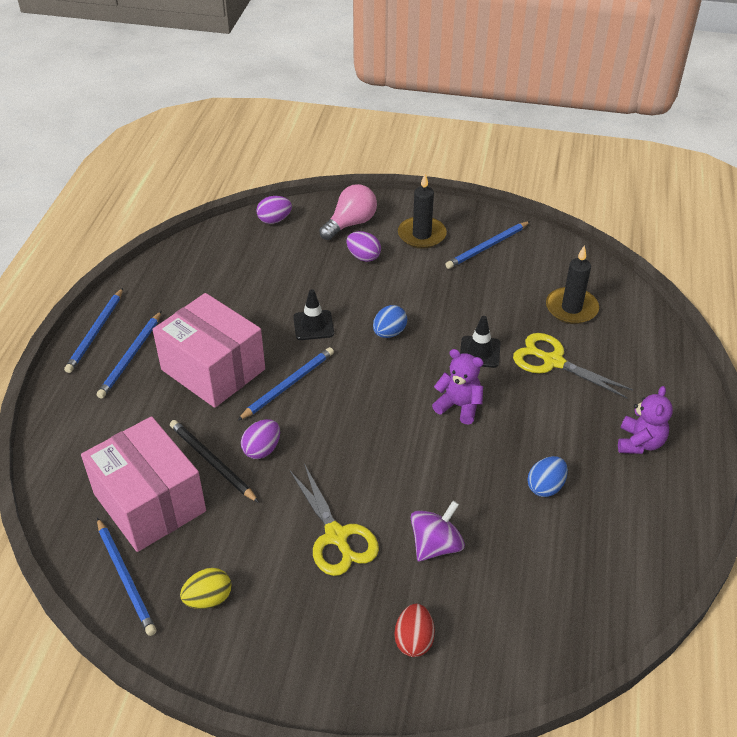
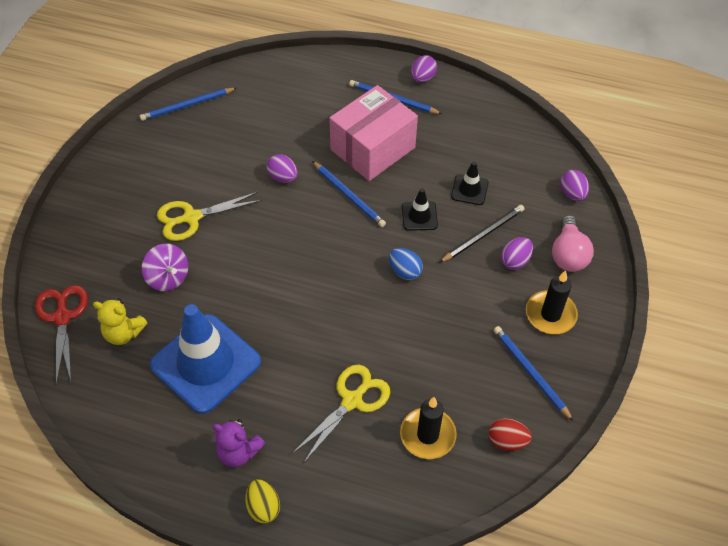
camera: 95 degrees right, 10 degrees up
blue pencil [64,288,123,373] -> purple egg [411,55,437,82]
pink box [81,416,206,552] -> none
black pencil [170,420,259,503] -> black pencil moved to [439,205,524,263]
yellow egg [180,568,231,609] -> yellow egg moved to [245,479,280,523]
pink light bulb [319,184,377,240] -> pink light bulb turned 45 degrees clockwise [552,215,594,272]
red egg [395,604,435,657] -> red egg moved to [489,418,532,451]
purple teddy bear [432,349,483,425] -> none
black traffic cone [460,316,501,368] -> black traffic cone moved to [451,162,489,205]
blue egg [527,456,568,497] -> blue traffic cone [150,304,261,414]
none -> red scissors [35,285,88,385]
none -> yellow teddy bear [93,298,148,345]

